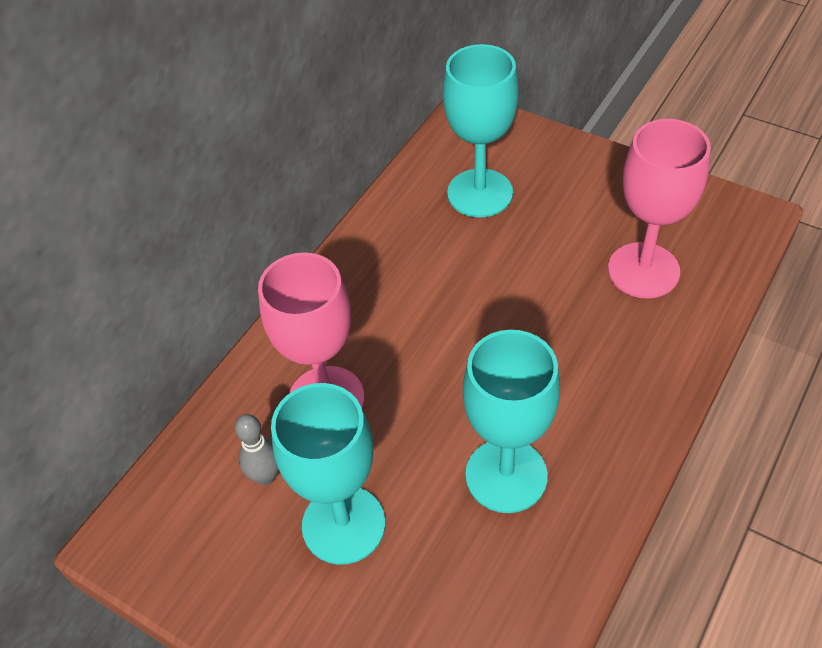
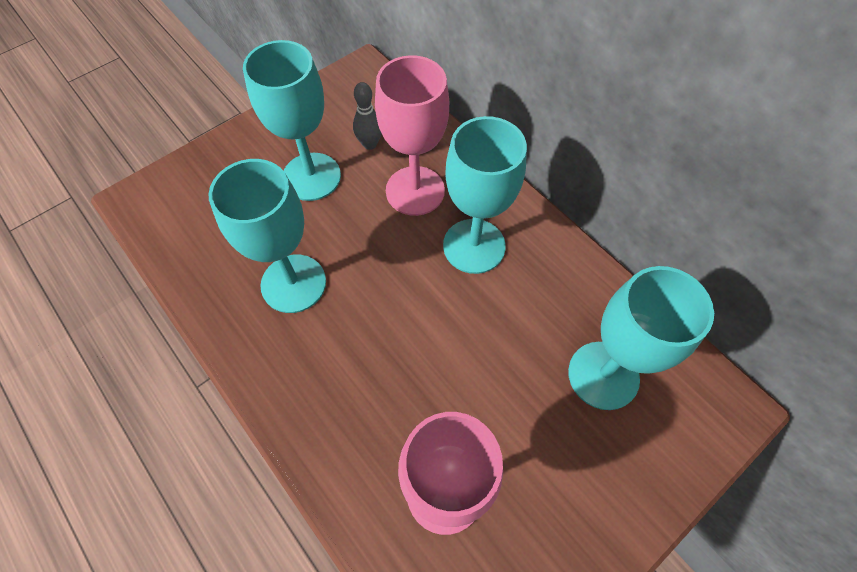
camera: 105 degrees right, 10 degrees up
none -> turquoise goblet [443,116,527,274]

